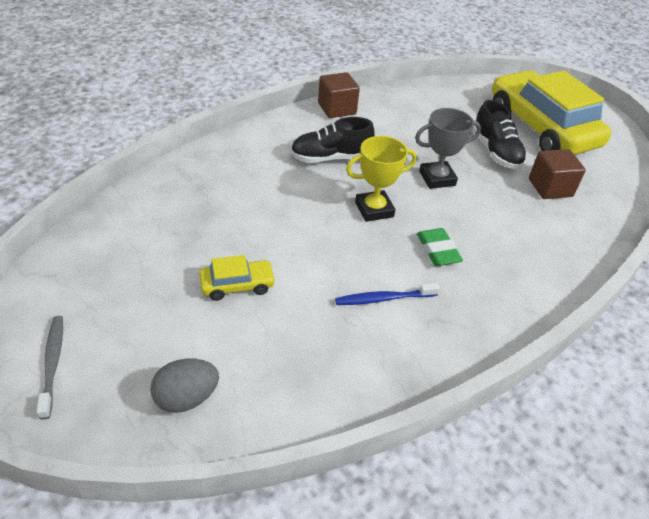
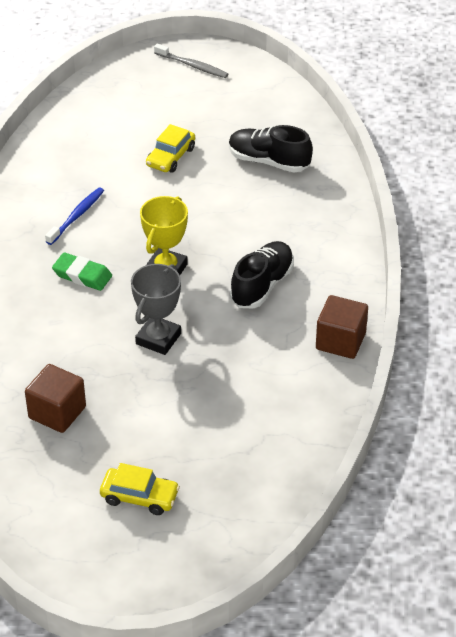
camera: 135 degrees right, 0 degrees up
grey egg [150,359,219,413] -> none
black shoe [473,100,527,169] -> black shoe moved to [229,125,313,172]
yellow car [492,70,612,155] -> yellow car [100,463,180,515], size x0.42

